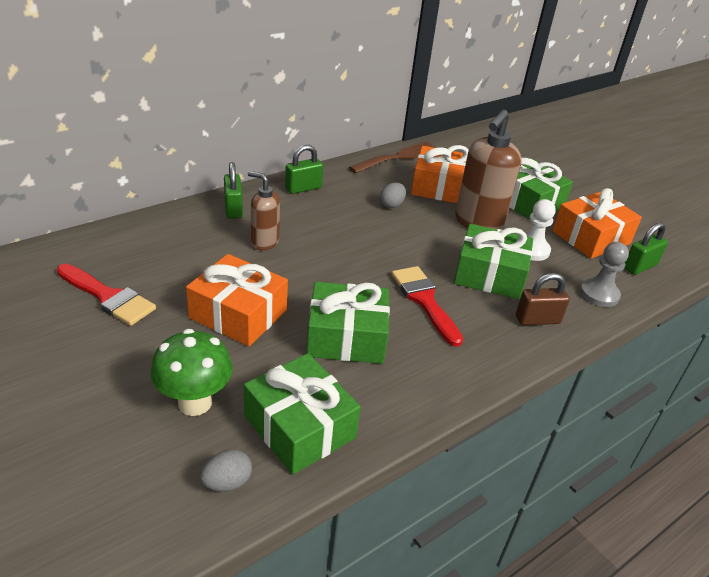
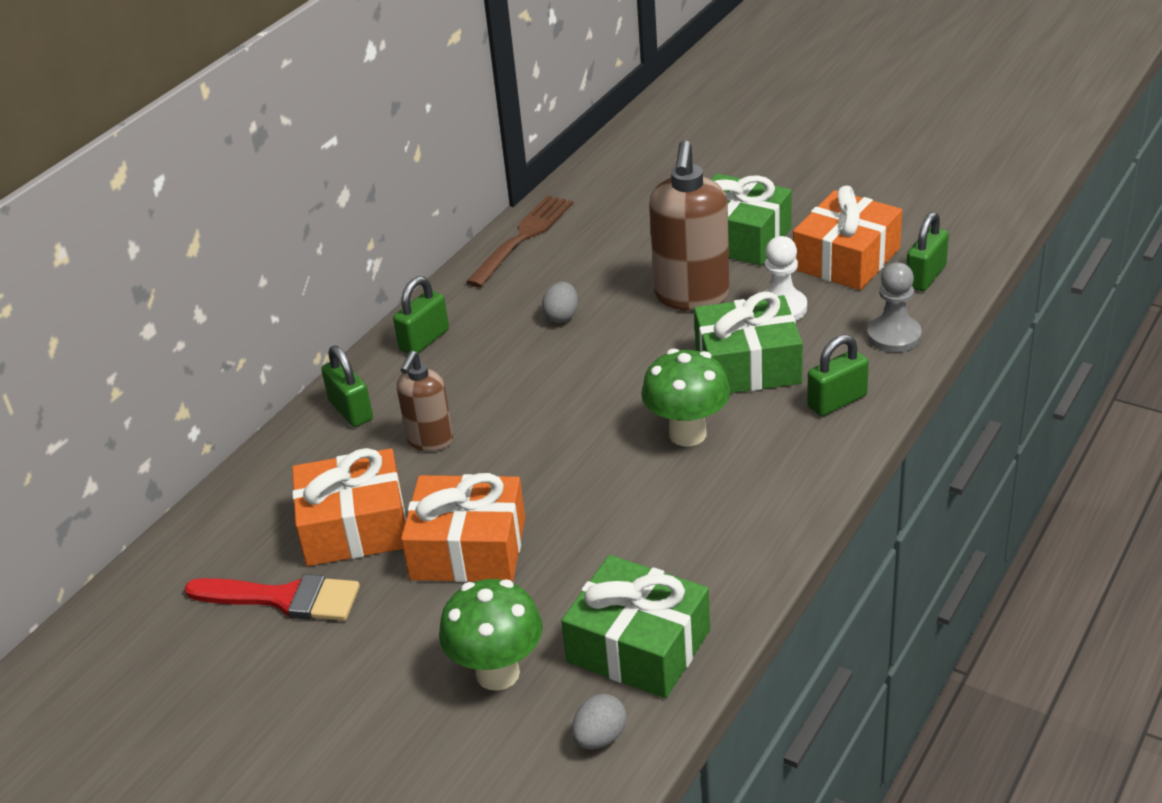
camera: 15 degrees left, 0 degrees up
brown soap dispenser [248,171,280,251] -> brown soap dispenser turned 75 degrees counterclockwise [397,351,453,452]
green gift [307,282,390,364] -> none
red brush [391,266,463,347] -> green mushroom [641,348,730,446]
orange gift [411,145,469,203] -> orange gift moved to [292,448,406,566]
brown padlock [516,273,570,325] -> green padlock [807,334,869,416]

